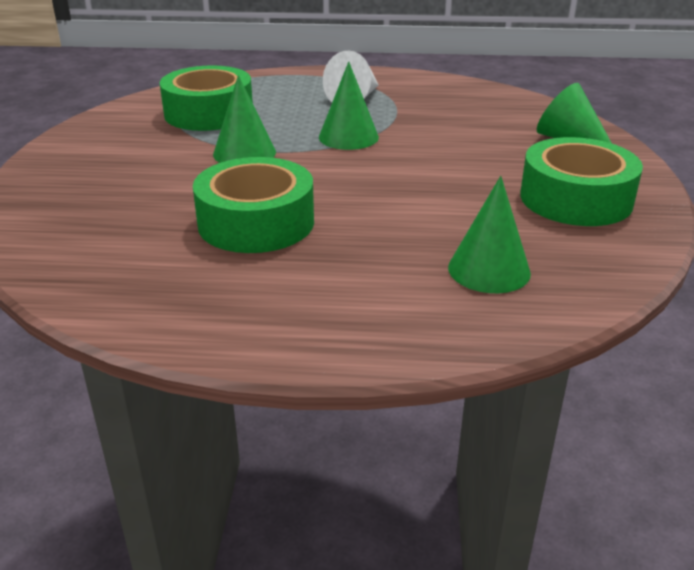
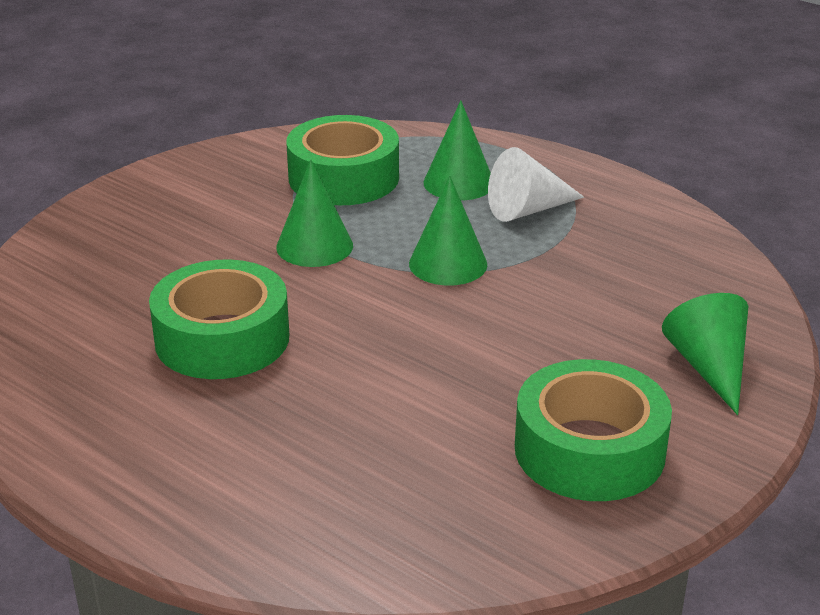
camera: 35 degrees right, 0 degrees up
green cone [448,176,531,293] -> green cone moved to [424,100,491,200]

